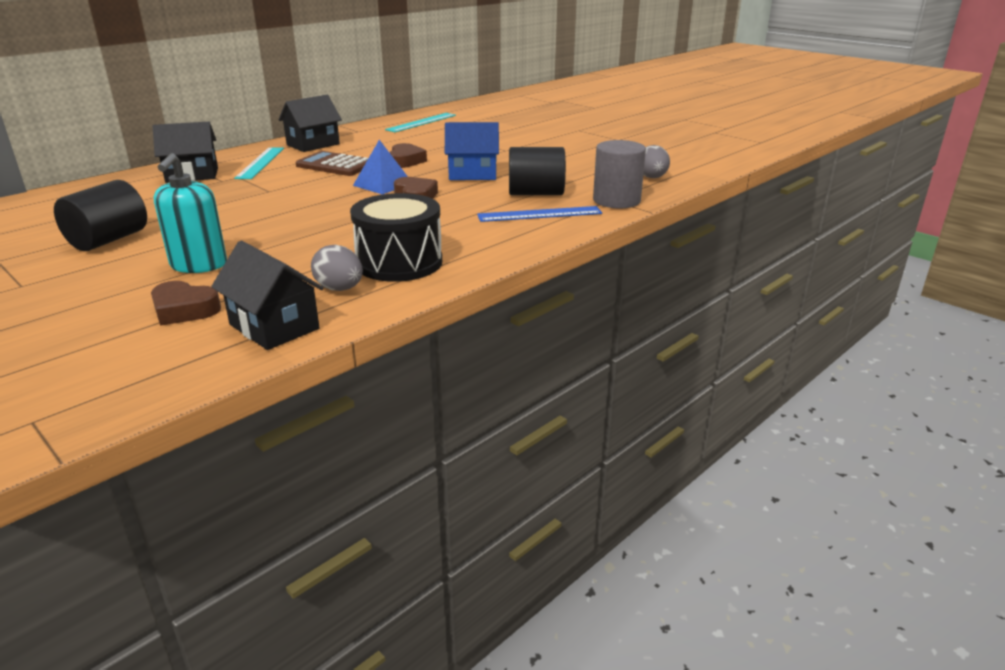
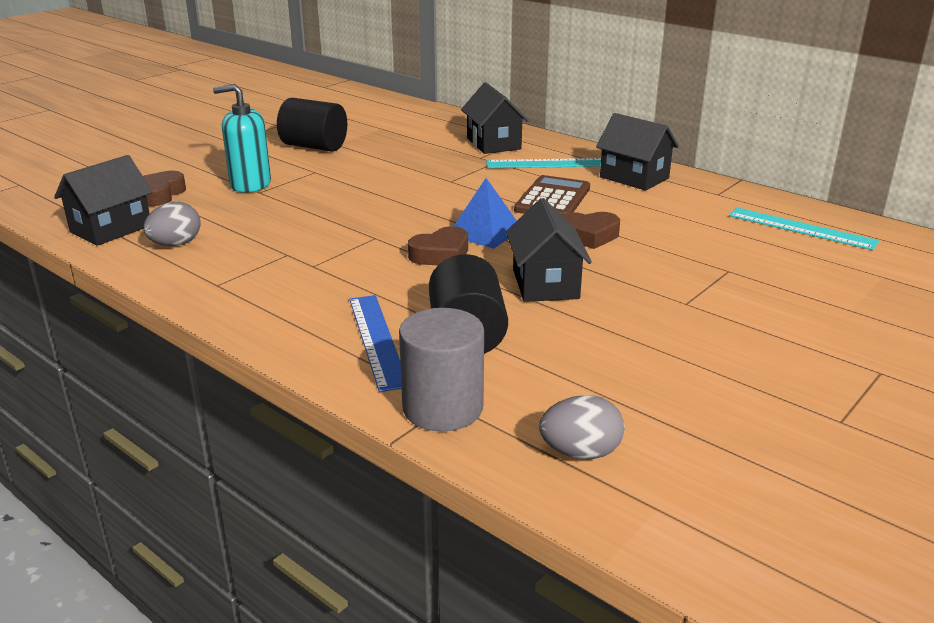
camera: 85 degrees right, 0 degrees up
black drum [350,193,442,282] -> none
blue house [445,122,499,180] -> black house [506,198,592,302]

